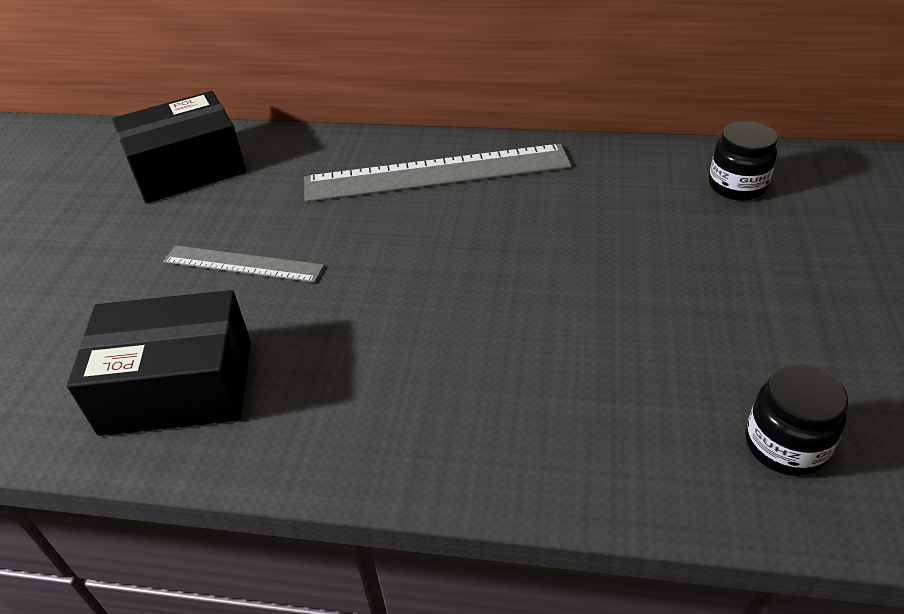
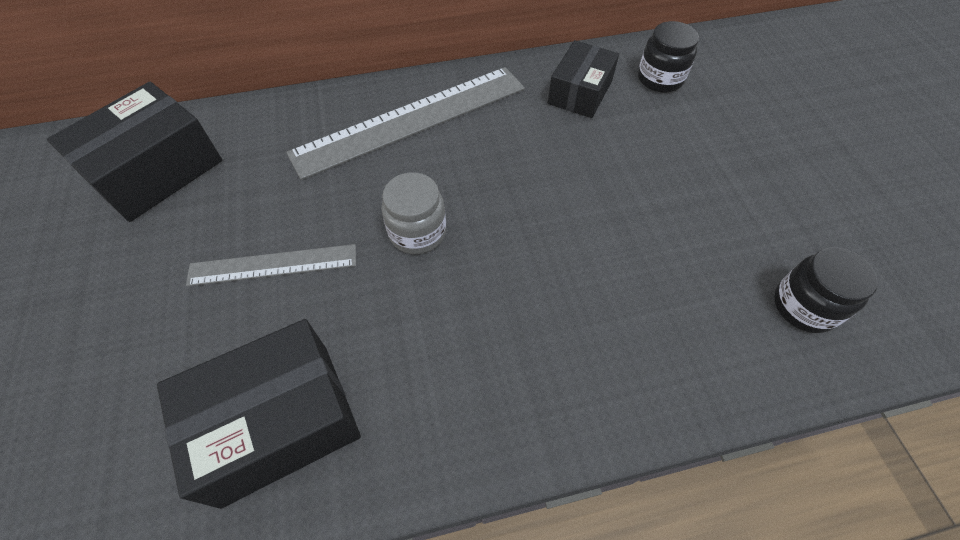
camera: 25 degrees left, 15 degrees up
none -> grey jar [382,172,446,254]
none -> black box [548,40,619,118]

